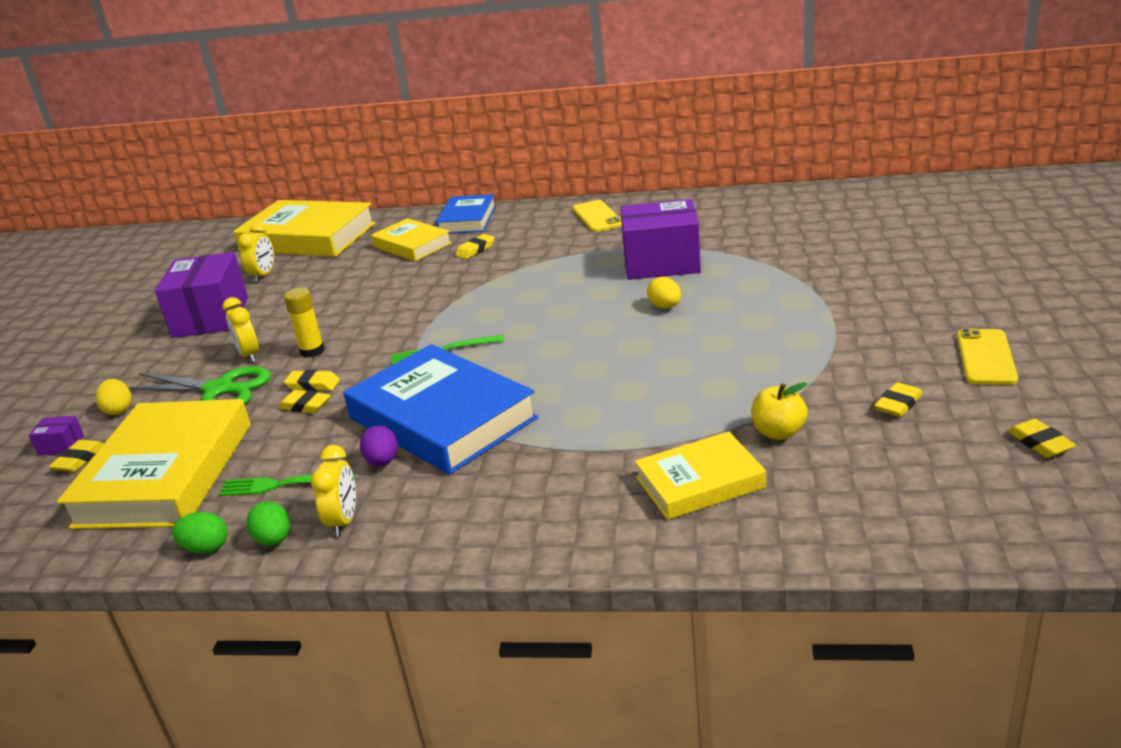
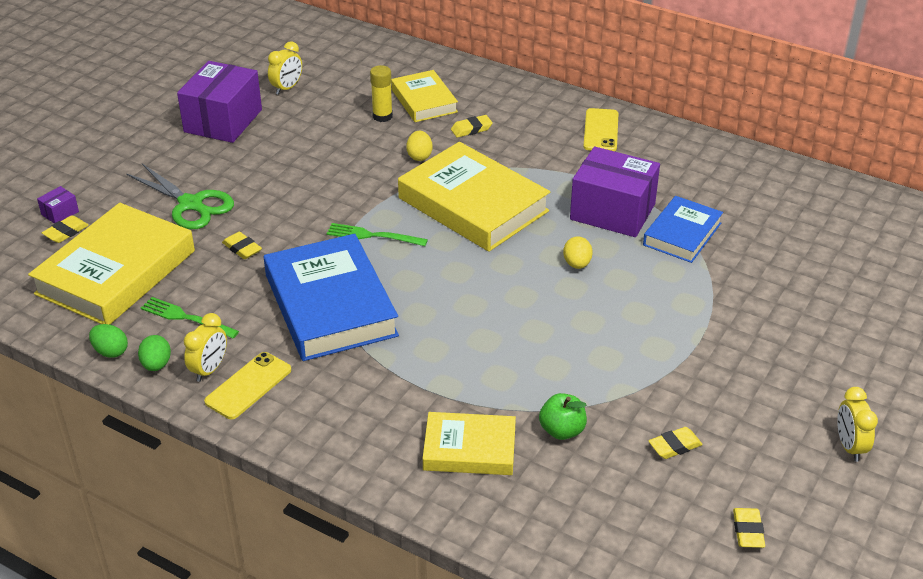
camera: 20 degrees right, 10 degrees up
purple box [29,416,84,456] -> purple box turned 75 degrees counterclockwise [37,186,79,223]
yellow egg [95,379,131,415] -> yellow egg moved to [406,131,432,161]
yellow clock [222,297,259,363] -> yellow clock moved to [837,387,878,462]
yellow book [234,200,375,257] -> yellow book moved to [398,142,550,252]
yellow glue stick [284,288,325,358] -> yellow glue stick moved to [370,65,393,122]
yellow eraser [284,370,340,391] -> none
purple egg [360,425,398,466] -> none
blue book [436,194,496,233] -> blue book moved to [643,196,723,263]
yellow apple [751,382,808,440] -> green apple [539,393,587,440]
yellow phone [957,328,1018,385] -> yellow phone moved to [204,352,291,419]

